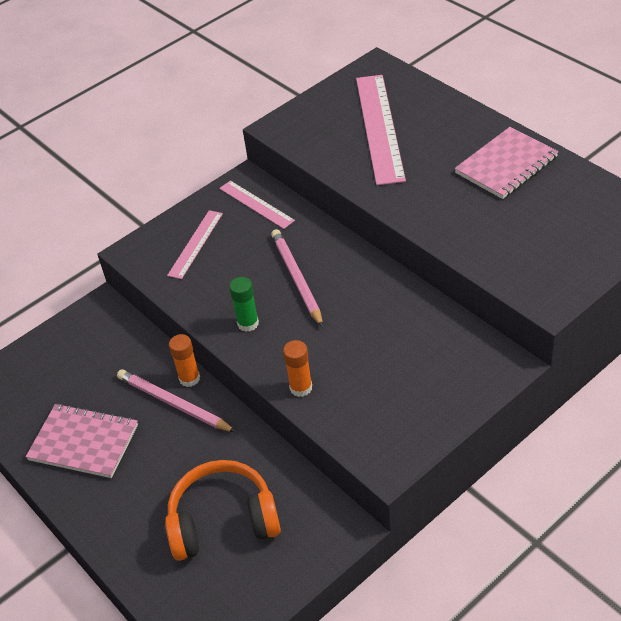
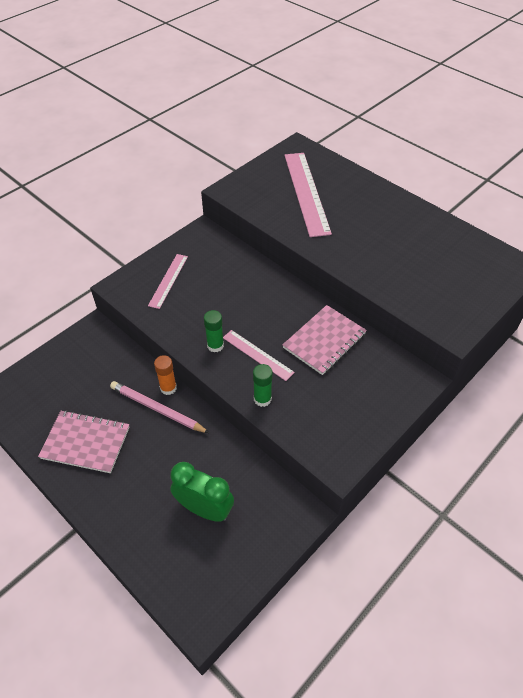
camera: 10 degrees left, 5 degrees up
orange headphones [165,460,281,561] -> green clock [170,462,234,522]
pink ruler [219,181,295,229] -> pink ruler moved to [223,330,295,381]
pink pencil [271,229,323,327] -> none
orange glue stick [283,340,312,397] -> green glue stick [253,364,273,407]
pink notebook [455,127,559,199] -> pink notebook moved to [283,305,367,375]

